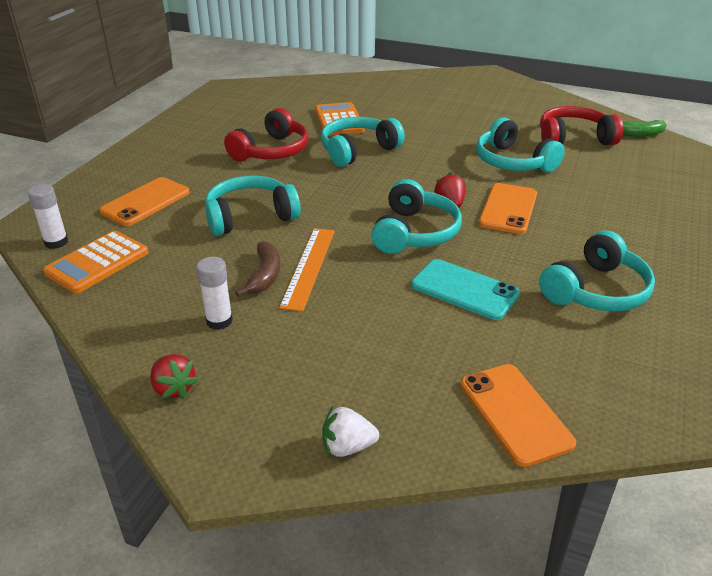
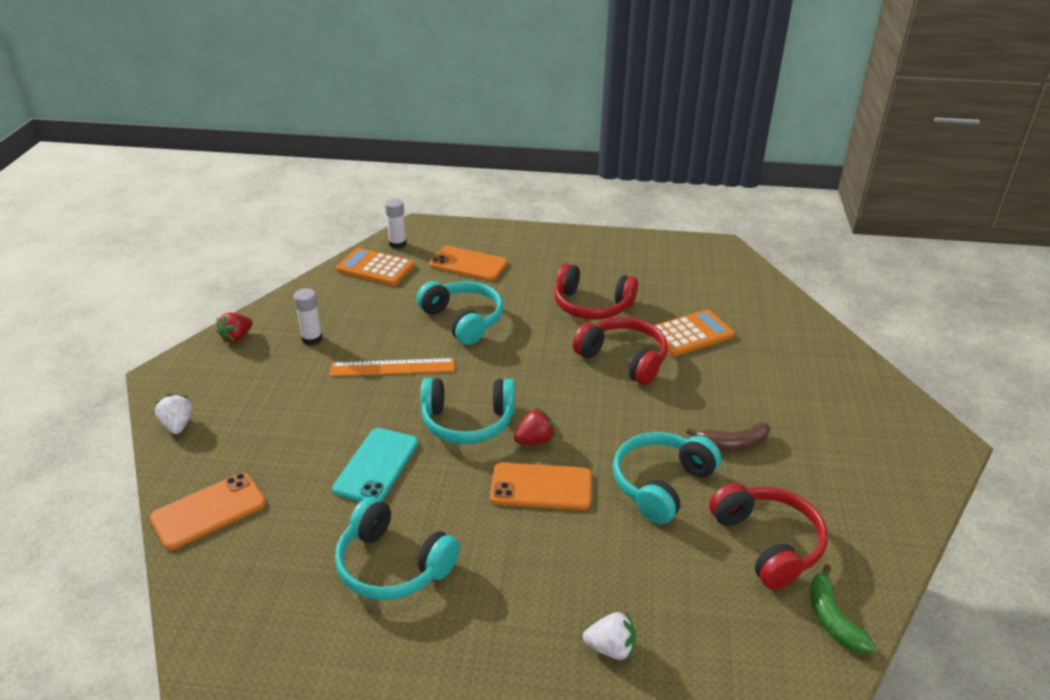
camera: 75 degrees right, 0 degrees up
brown banana [235,241,280,297] -> brown banana moved to [686,422,770,451]
turquoise headphones [321,117,405,167] -> red headphones [573,317,668,385]
none -> white strawberry [583,612,636,660]

